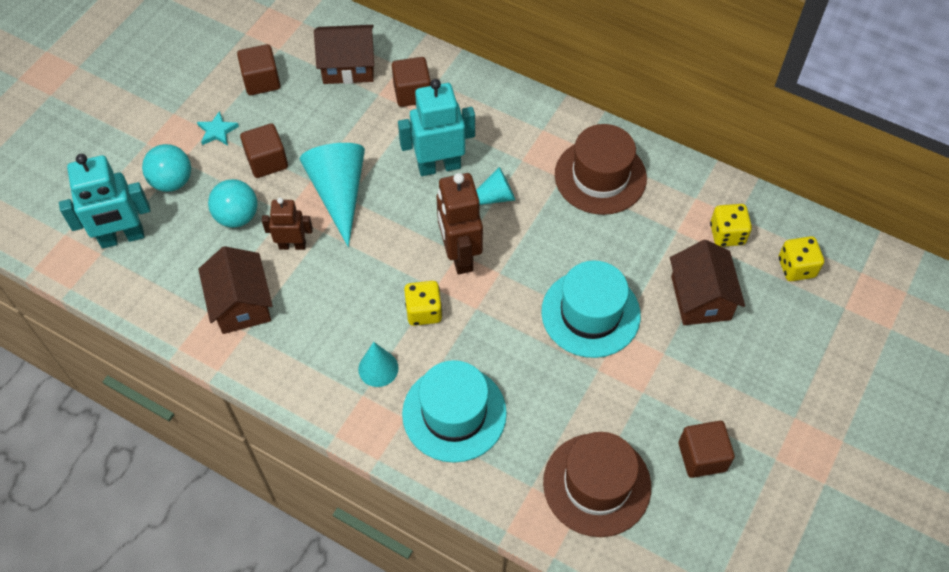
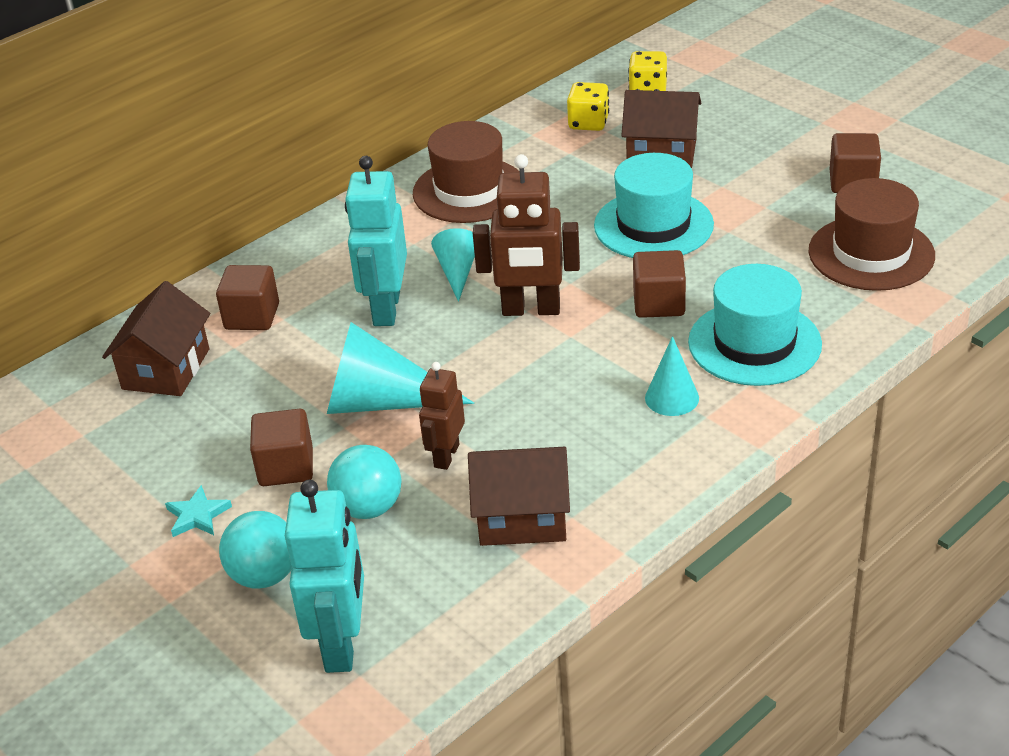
camera: 70 degrees left, 20 degrees down
brown cube [237,44,281,95] -> brown cube moved to [633,250,686,318]
yellow dice [404,281,442,326] -> none

